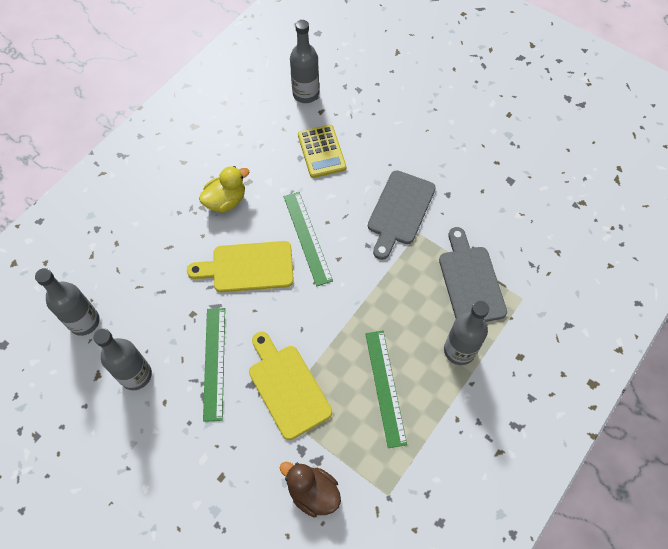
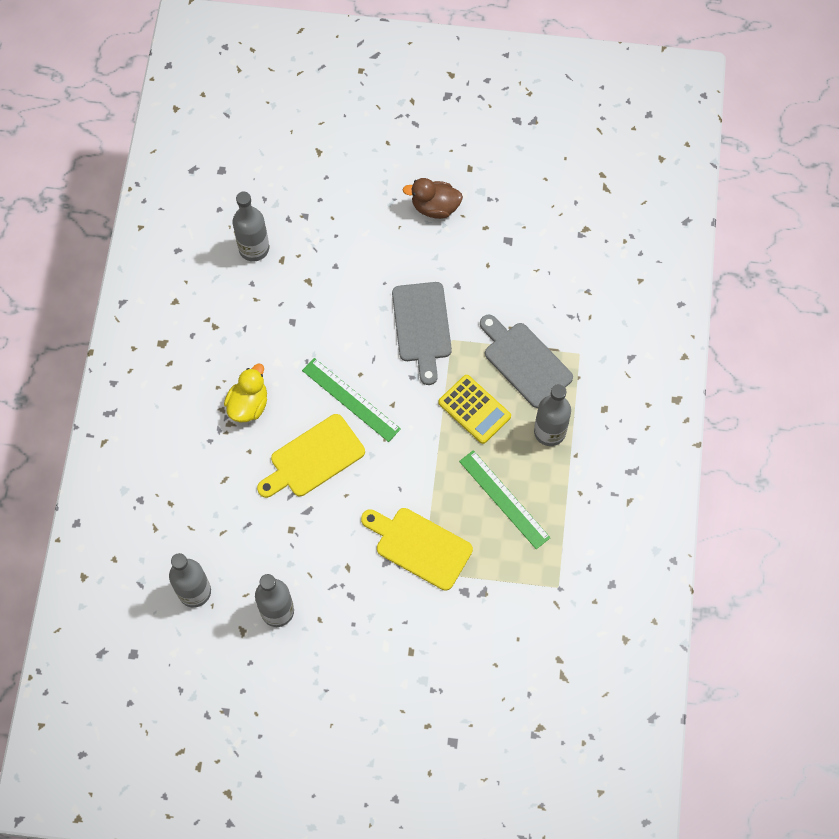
camera: 30 degrees left, 5 degrees up
green ruler [203,308,225,422] -> none
brown duck [280,462,341,517] -> brown duck moved to [402,178,463,219]
yellow calculator [298,125,346,178] -> yellow calculator moved to [438,375,511,444]

